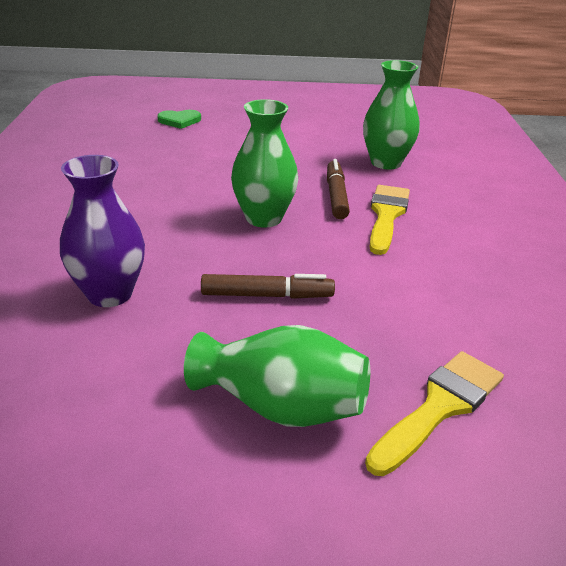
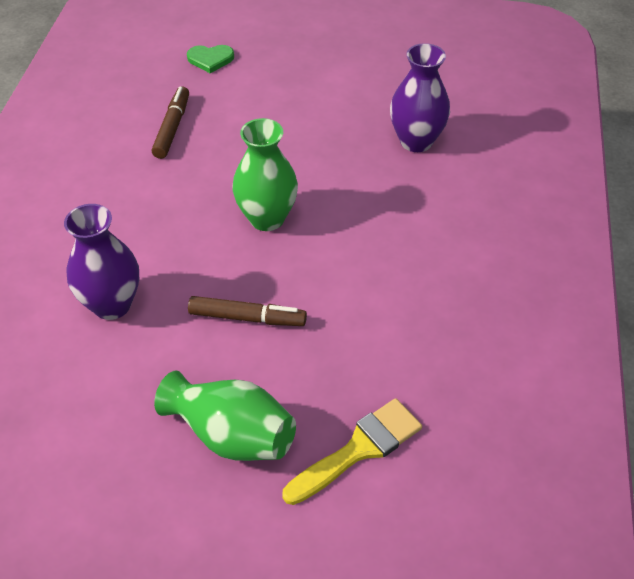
camera: 10 degrees right, 15 degrees up
brown marker [327,159,350,219] -> brown marker moved to [152,86,189,159]
green vase [363,60,419,170] -> purple vase [390,43,450,152]
yellow brush [369,185,410,255] -> none

